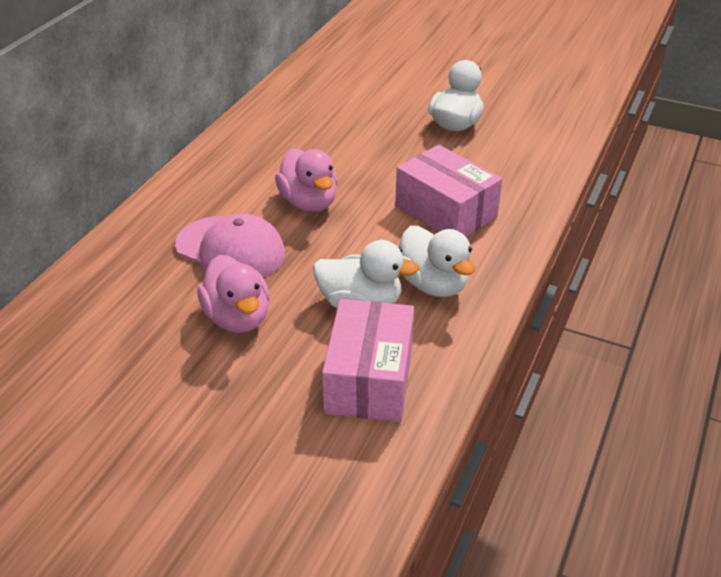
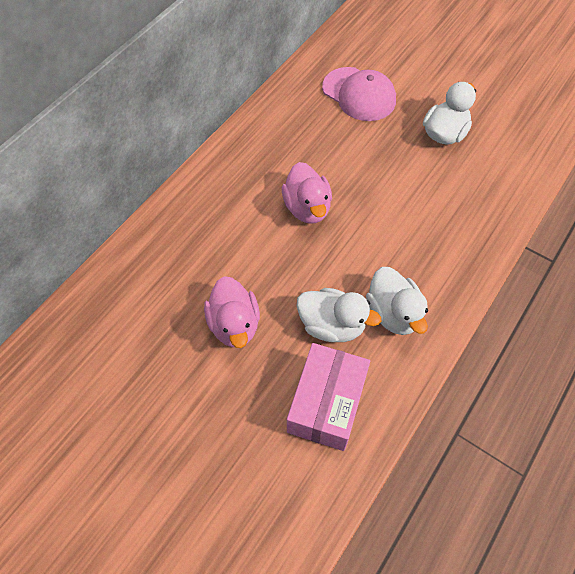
camera: 10 degrees right, 20 degrees up
pink cap [175,214,285,278] -> pink cap moved to [322,67,396,121]
pink box [395,145,502,237] -> none

